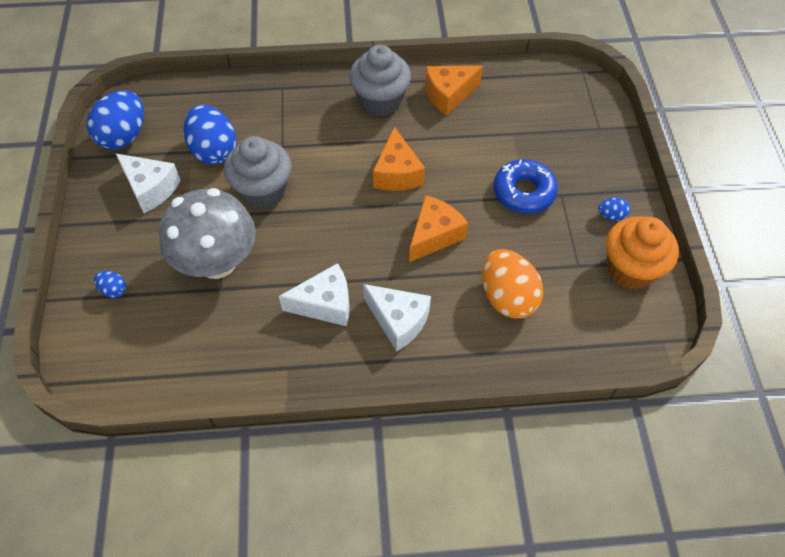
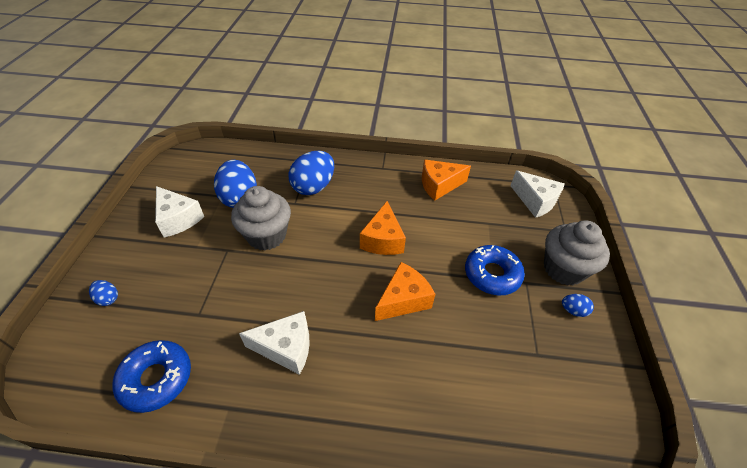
camera: 10 degrees right, 10 degrees down
blue egg [87,91,144,150] -> blue egg moved to [289,151,334,195]
grey mushroom [159,188,256,279] -> none
grey cupcake [349,45,411,116] -> grey cupcake moved to [544,220,610,286]
white cheese [363,284,431,351] -> white cheese moved to [510,170,565,218]
orange egg [482,249,543,319] -> none
orange cupcake [606,217,679,289] -> none
none -> blue donut [113,340,191,413]

